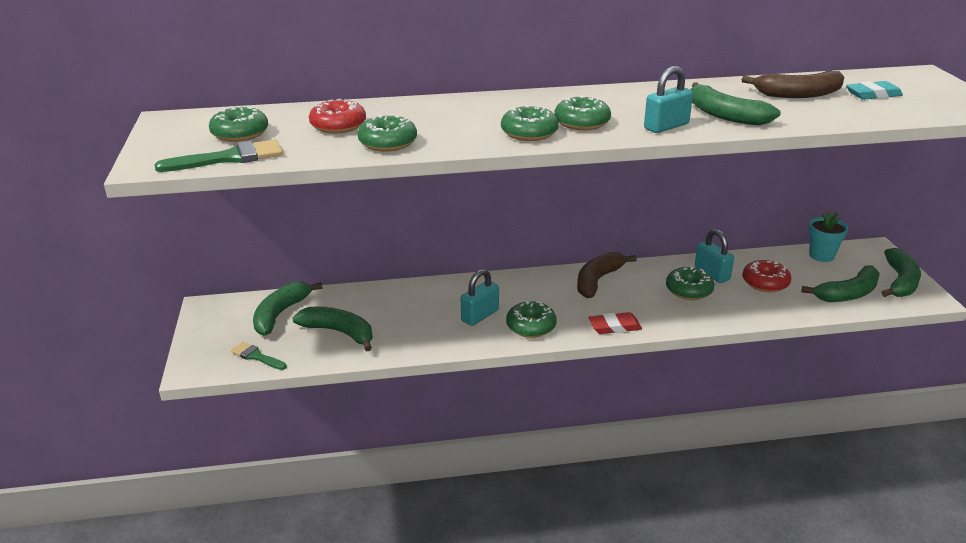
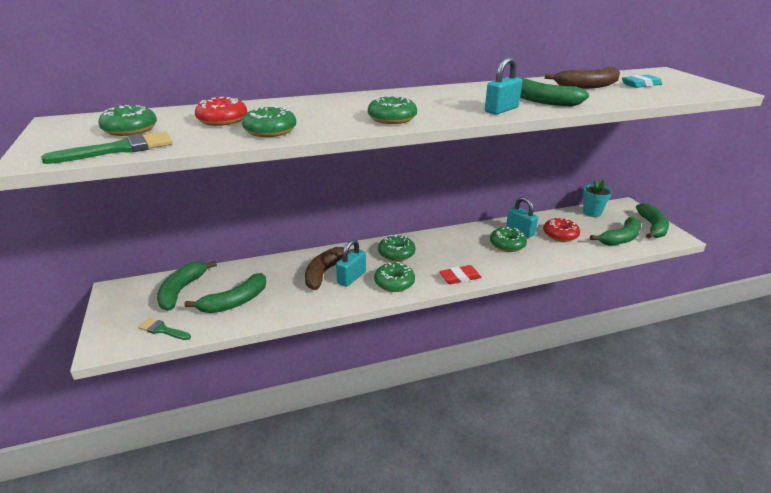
camera: 10 degrees left, 0 degrees up
green banana [293,307,373,351] -> green banana turned 120 degrees clockwise [184,273,266,313]
green donut [554,96,611,130] -> green donut moved to [378,235,416,261]
brown banana [577,252,637,298] -> brown banana moved to [305,247,354,290]

